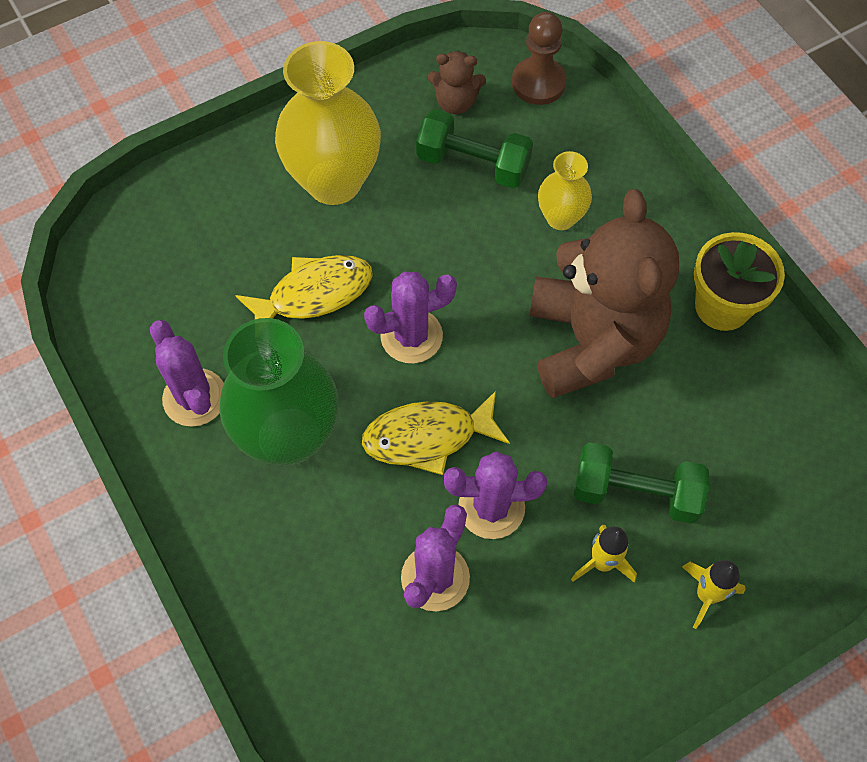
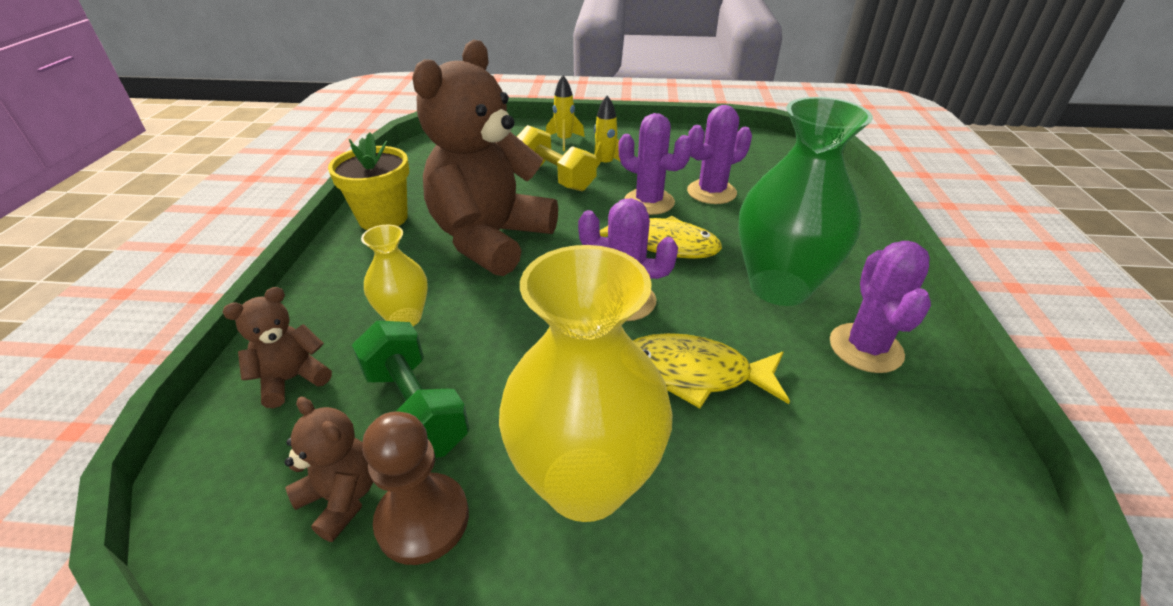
camera: 145 degrees left, 25 degrees down
brown pawn [512,12,567,105] -> brown pawn moved to [362,411,469,565]
green dumbbell [574,443,709,524] -> yellow dumbbell [517,125,597,191]
none -> brown teddy bear [223,287,332,408]

